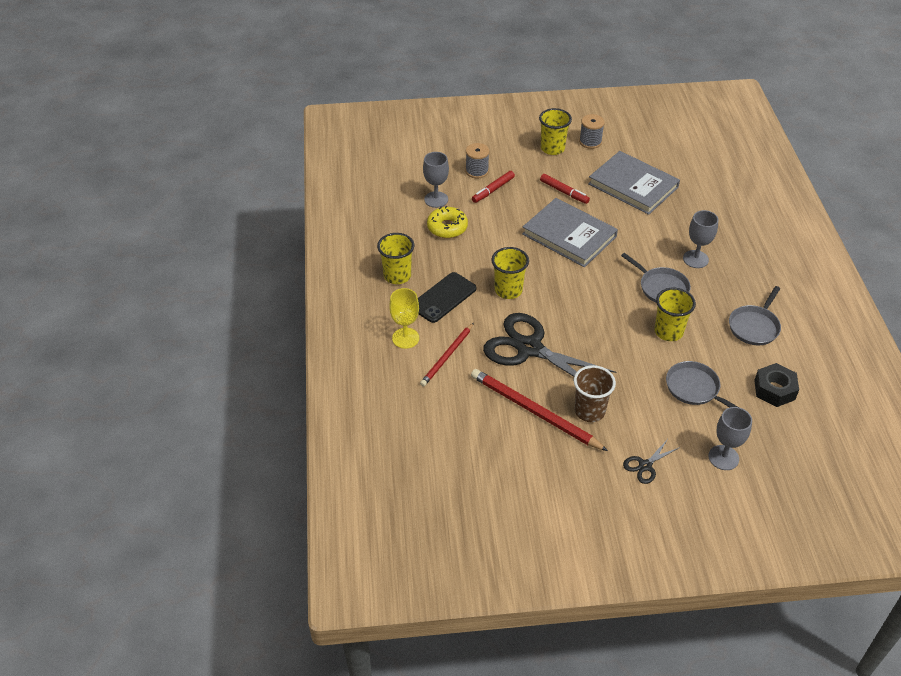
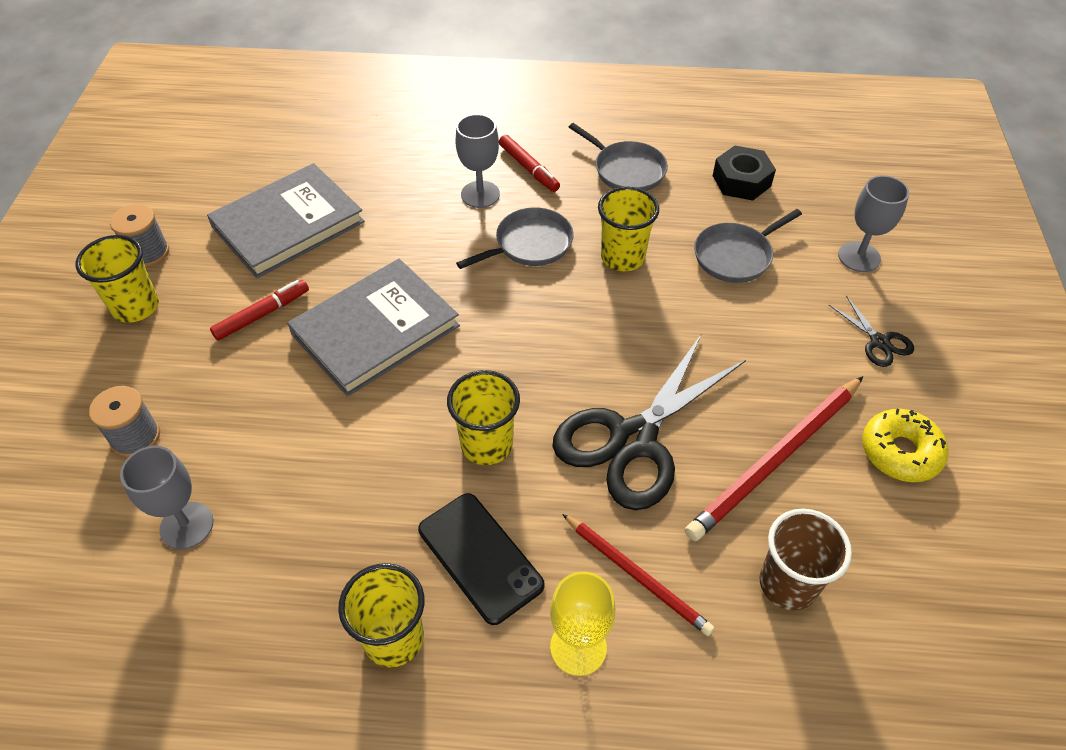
camera: 80 degrees left, 5 degrees up
yellow donut [427,206,468,238] -> yellow donut moved to [862,409,949,482]
red marker [472,171,515,203] -> red marker moved to [499,135,560,192]
brown cup [574,365,616,422] -> brown cup moved to [759,509,852,610]

